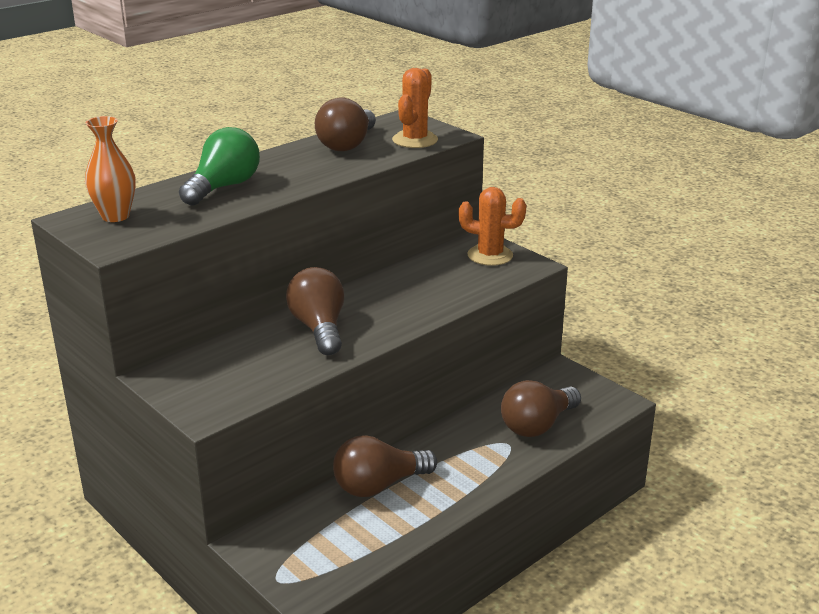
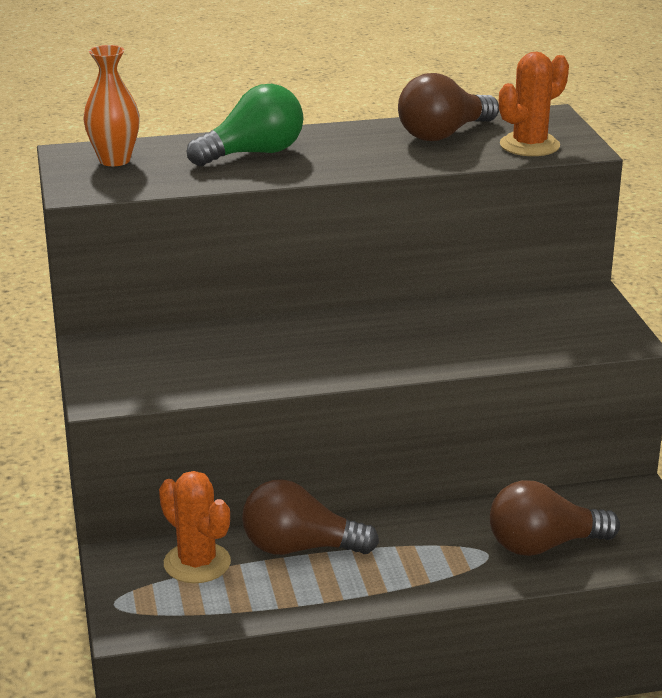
camera: 30 degrees right, 0 degrees up
brown light bulb [286,267,344,355] -> none
orange cactus [459,187,527,266] -> orange cactus moved to [159,471,231,583]

